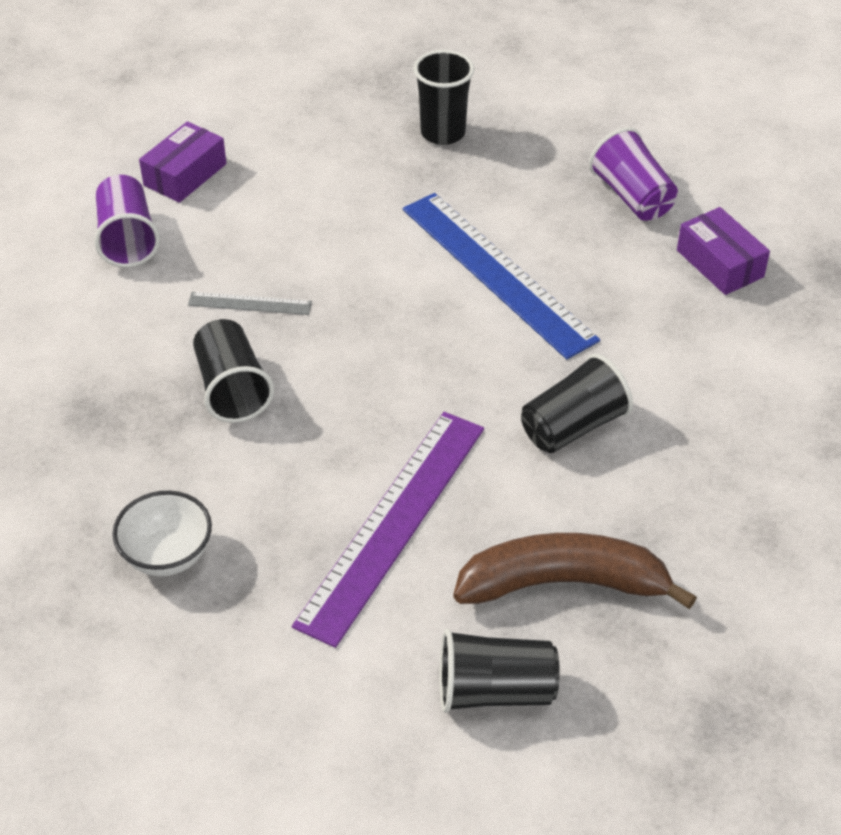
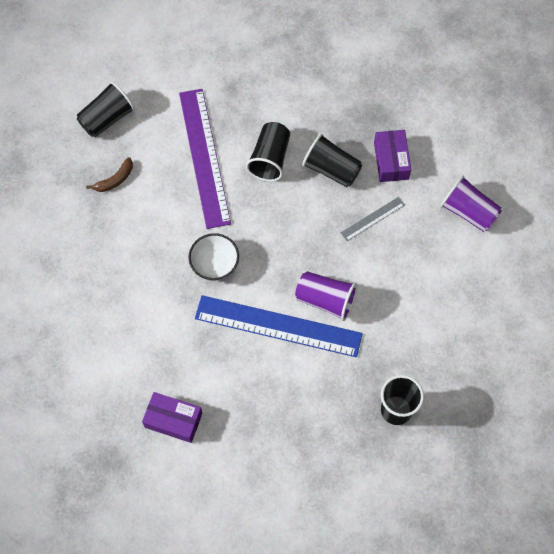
camera: 140 degrees right, 20 degrees up
white bowl [112,491,212,576] -> white bowl moved to [188,233,239,281]
purple box [139,121,227,203] -> purple box moved to [374,130,411,182]
brown banana [453,533,697,609] -> brown banana [86,157,133,192], size x0.47
black cup [521,354,633,453] -> black cup moved to [246,122,290,181]
purple cup [589,127,678,221] -> purple cup moved to [295,271,357,321]

